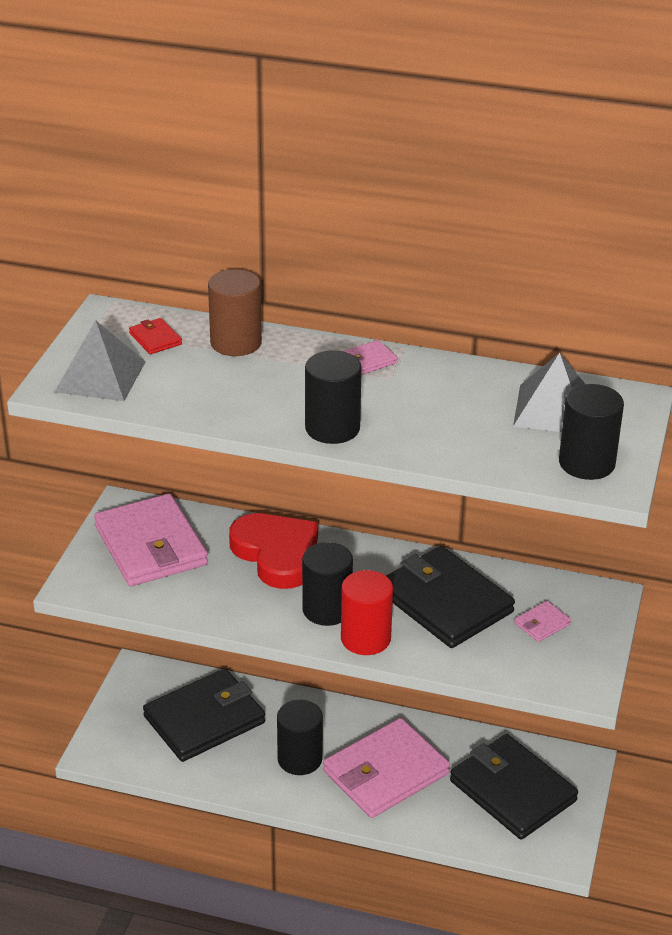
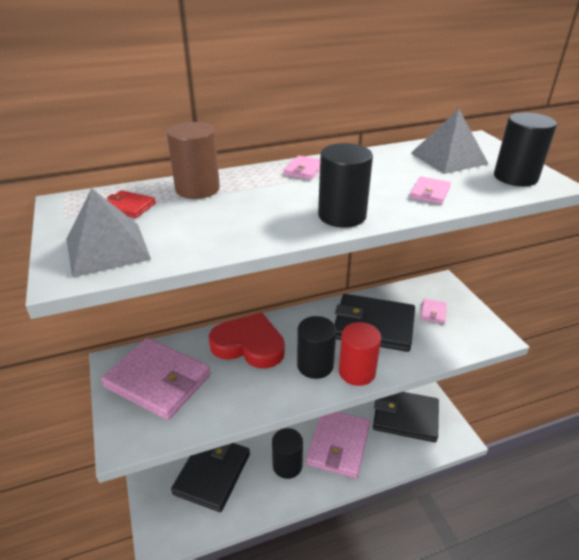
camera: 35 degrees left, 0 degrees up
none -> pink wallet [410,176,451,204]

